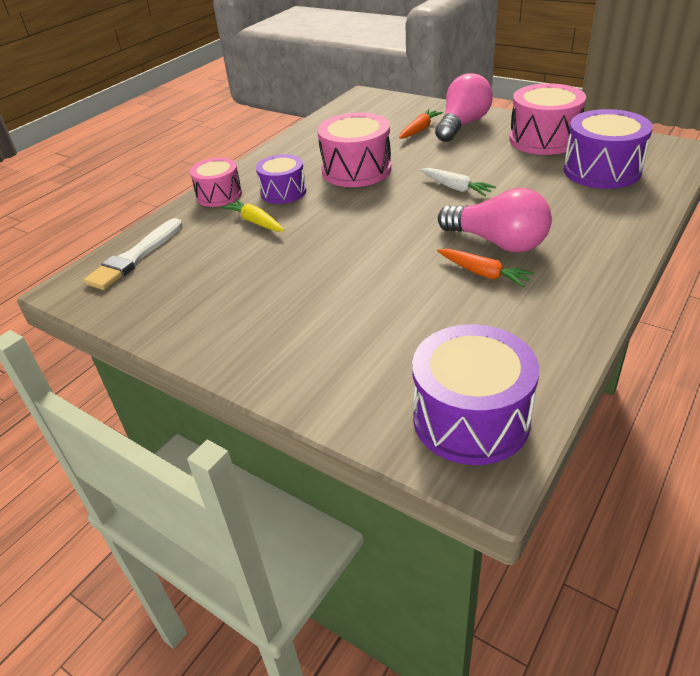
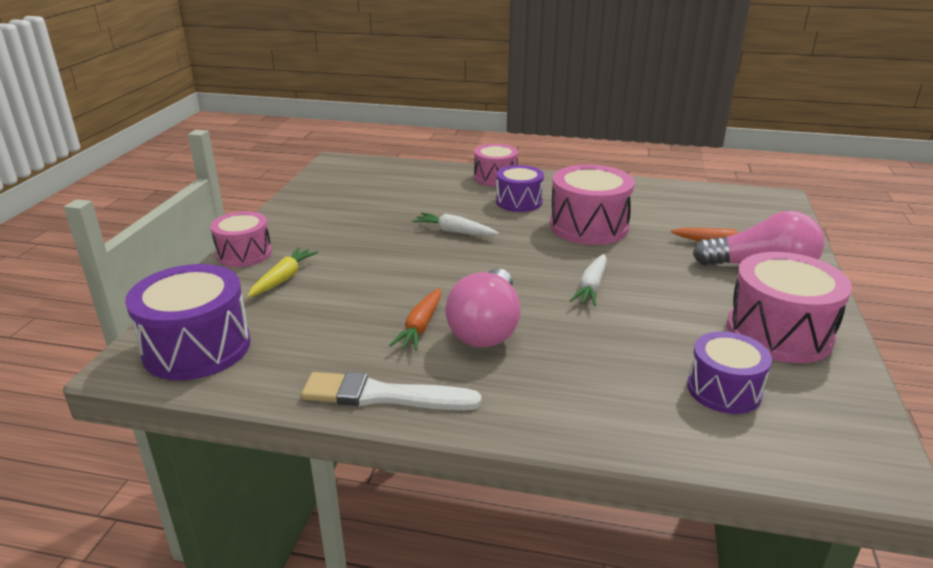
camera: 65 degrees right, 10 degrees down
white brush [83,218,183,290] -> white brush moved to [301,372,482,410]
yellow carrot [221,199,285,231] -> yellow carrot moved to [247,247,318,297]
purple drum [564,109,653,189] -> purple drum [687,331,772,414], size x0.64
none -> pink drum [210,211,272,267]
none -> white carrot [412,213,499,236]

